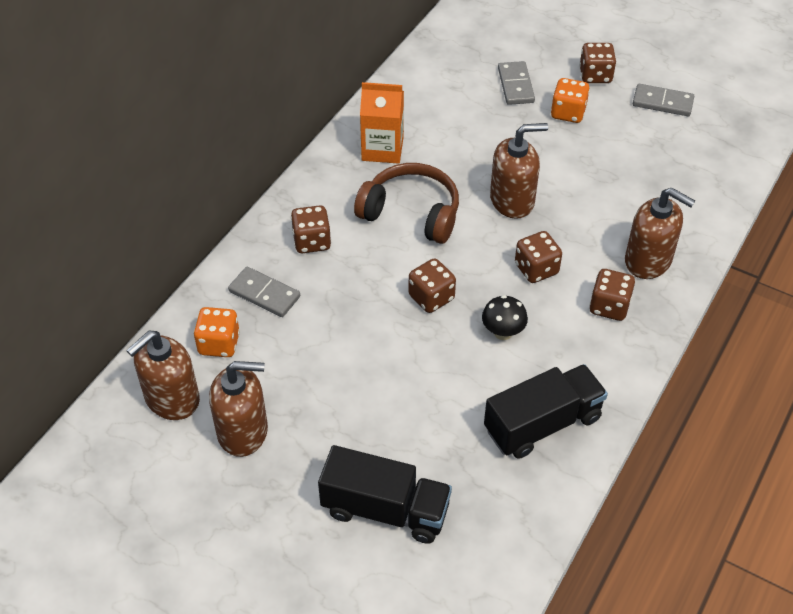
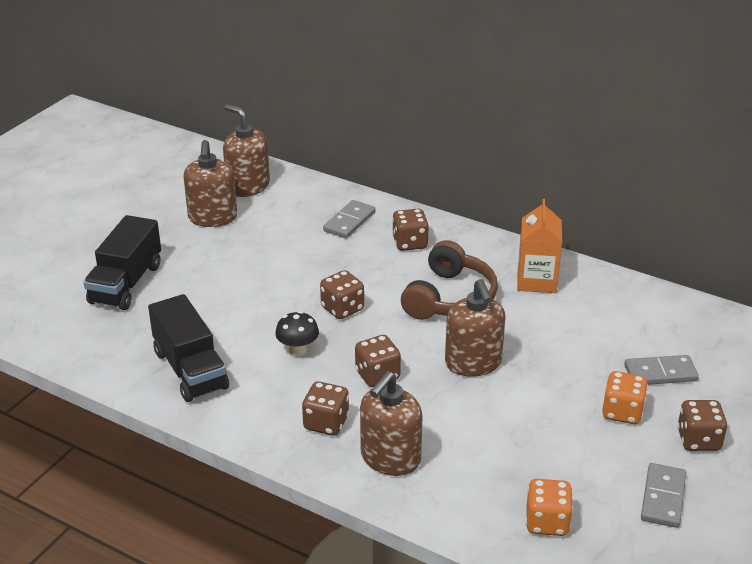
camera: 90 degrees right, 15 degrees down
orange dice [193,307,240,357] -> orange dice moved to [526,479,573,536]

